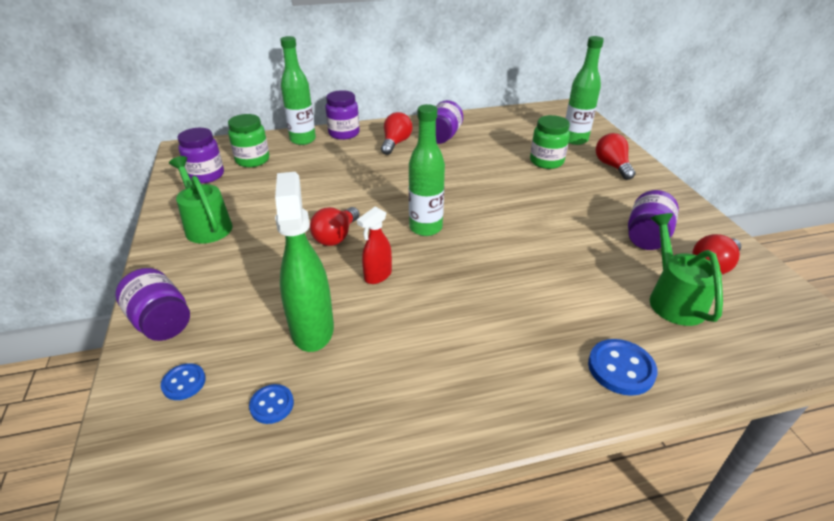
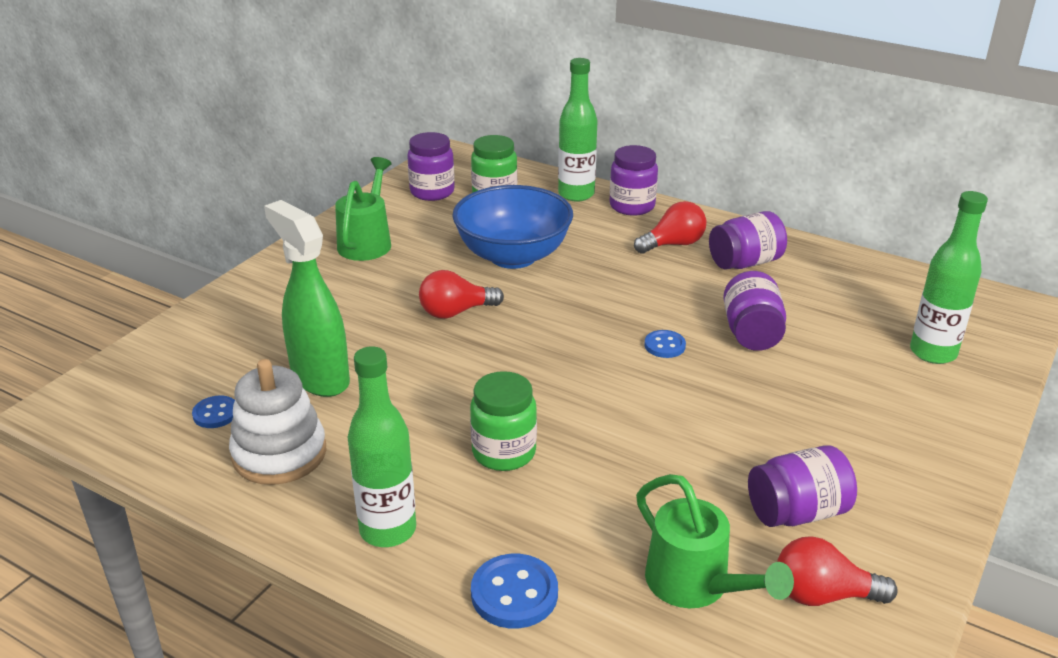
camera: 45 degrees right, 5 degrees down
purple jar [115,268,190,341] -> purple jar moved to [723,271,786,351]
blue button [161,363,206,400] -> blue button moved to [645,330,686,358]
green spray bottle [275,172,334,352] -> green spray bottle turned 75 degrees counterclockwise [264,200,350,397]
red spray bottle [357,207,392,284] -> none
green bottle [409,104,445,236] -> green bottle moved to [348,346,416,547]
green jar [530,115,570,169] -> green jar moved to [470,371,537,471]
red light bulb [596,133,636,180] -> none
green watering can [650,213,723,326] -> green watering can turned 105 degrees clockwise [636,474,794,608]
none -> white stacking toy [229,359,326,485]
none -> blue bowl [452,185,573,269]

